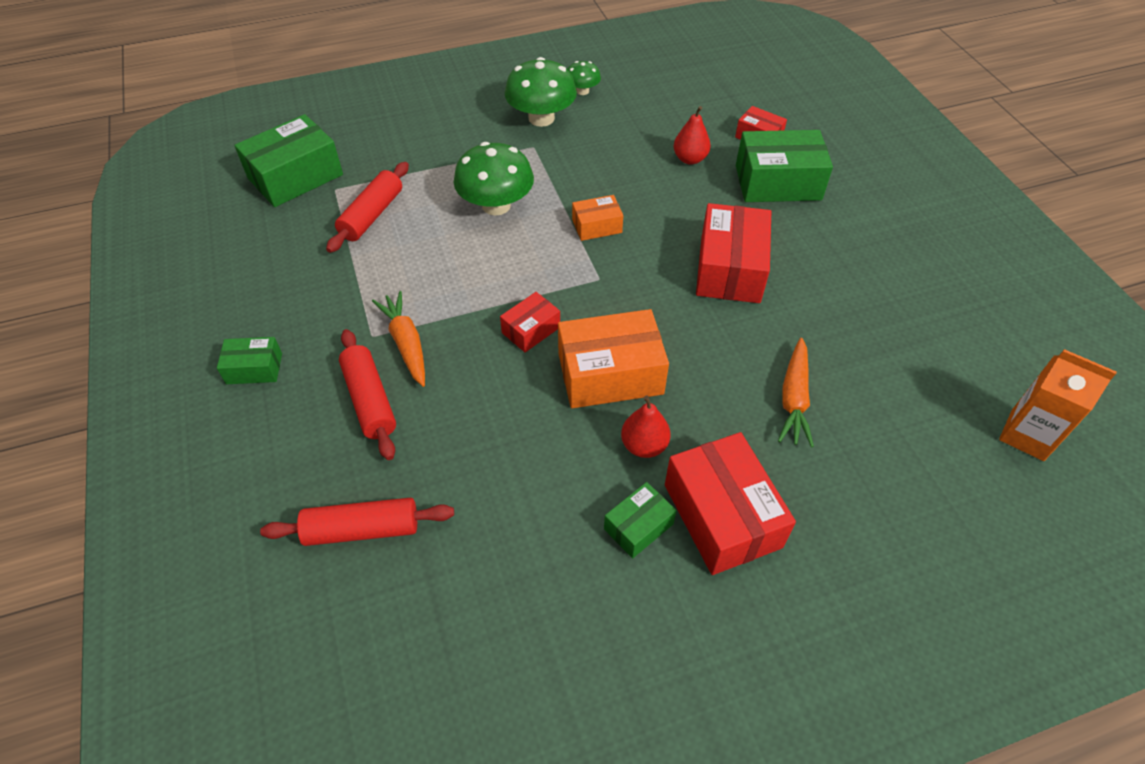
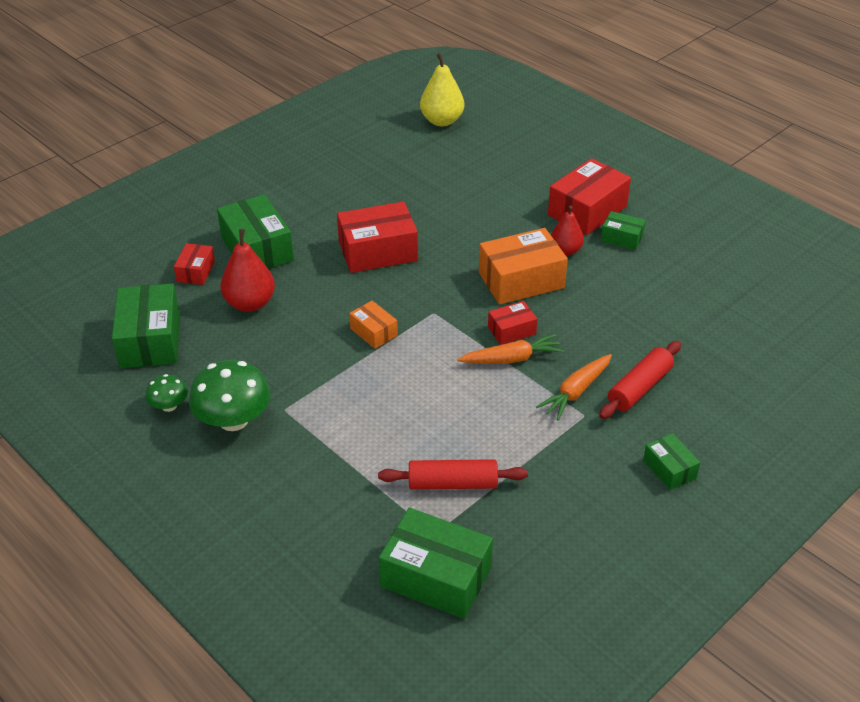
camera: 115 degrees left, 10 degrees down
red rolling pin [260,498,454,546] -> none
green mushroom [454,142,534,215] -> none
red box [500,292,560,352] -> red box turned 45 degrees counterclockwise [488,301,537,345]
orange box [558,309,669,408] -> orange box turned 75 degrees counterclockwise [479,228,568,304]
red pear [674,106,711,165] -> red pear [220,229,275,312], size x1.51
orange carrot [778,338,814,448] -> orange carrot moved to [457,334,564,364]
orange carton [999,349,1117,461] -> yellow pear [420,53,464,126]
none -> green box [112,283,180,368]

